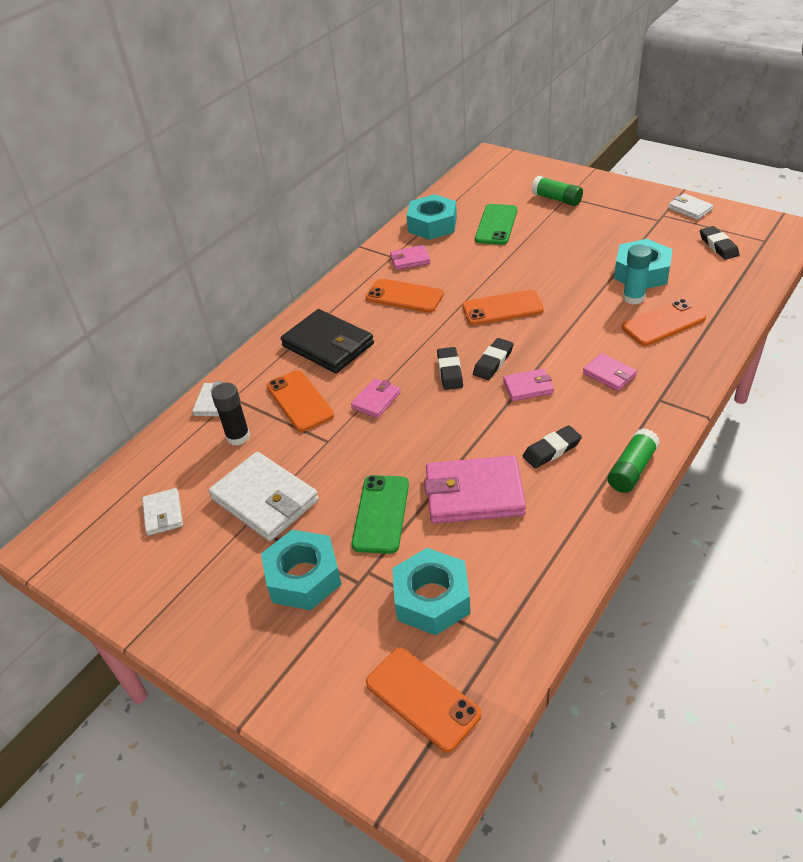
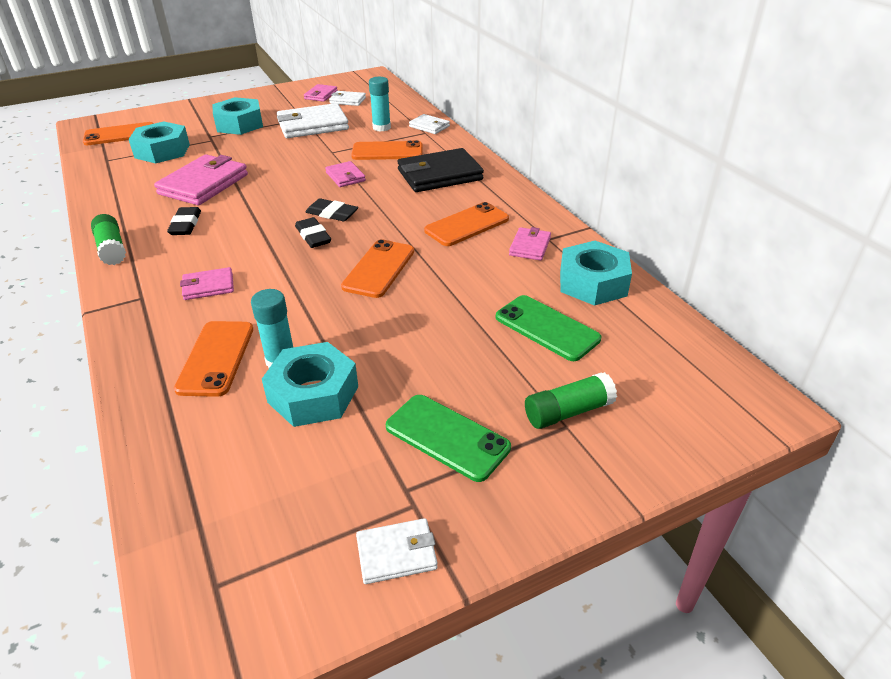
camera: 115 degrees right, 5 degrees down
black glue stick [211,383,250,446] -> turquoise glue stick [369,77,391,132]
green phone [352,475,409,554] -> green phone moved to [386,395,511,482]
pink wallet [503,369,554,401] -> pink wallet moved to [304,84,338,102]
black eraser [700,226,739,260] -> none

